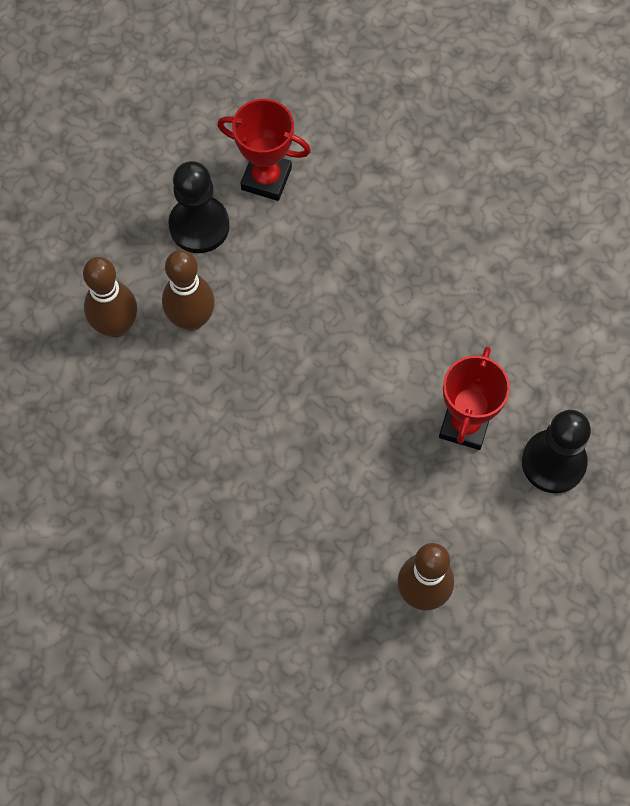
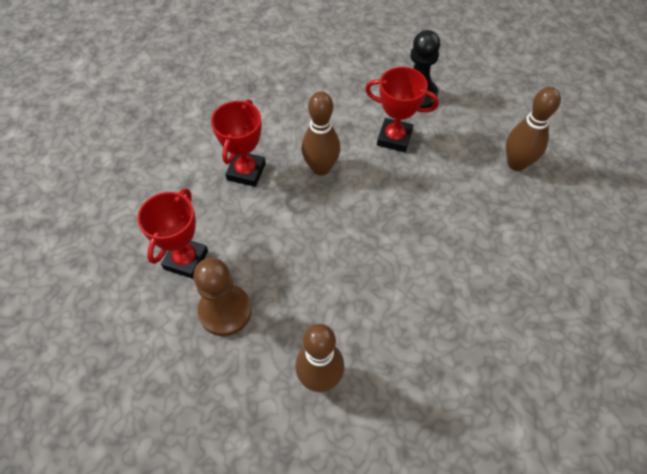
camera: 90 degrees left, 10 degrees down
brown bowling pin [162,250,215,331] -> brown bowling pin moved to [301,91,340,176]
black pawn [168,161,230,253] -> brown pawn [193,258,252,336]
none -> red trophy [211,99,266,187]

